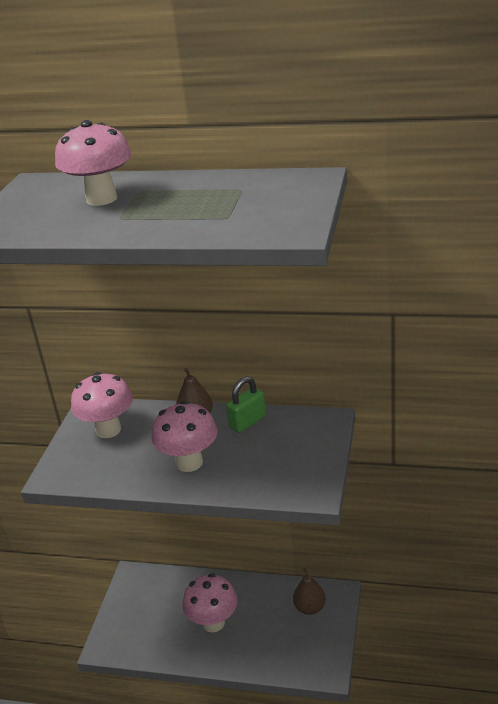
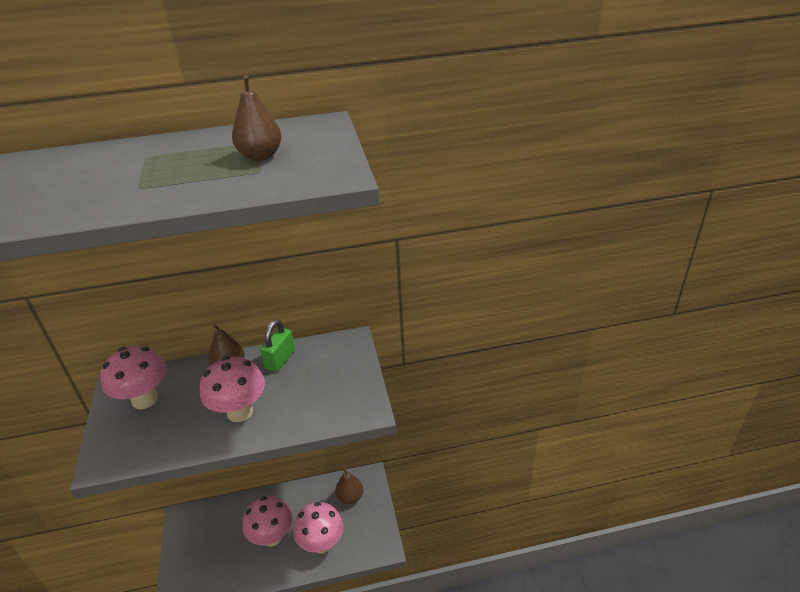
camera: 25 degrees left, 5 degrees up
pink mushroom [55,120,132,206] -> pink mushroom moved to [293,502,344,553]
none -> brown pear [232,75,282,161]

